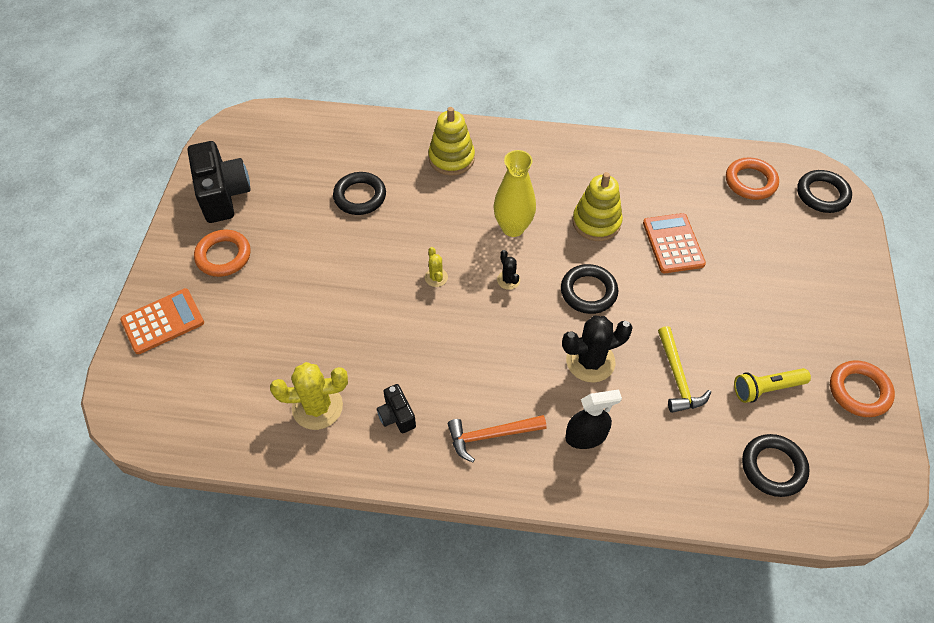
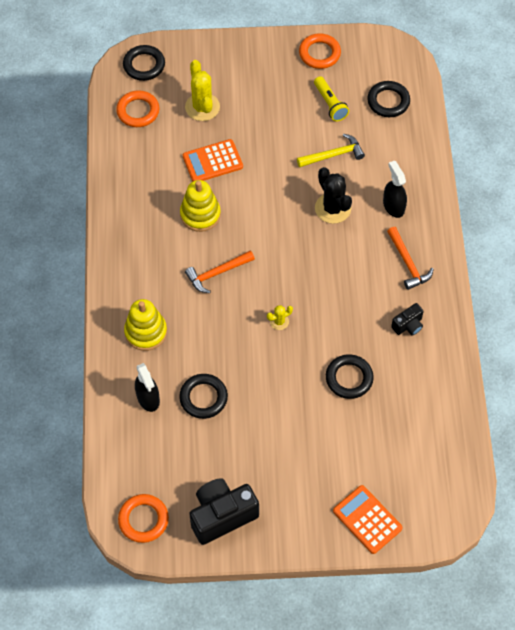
camera: 100 degrees left, 5 degrees up
orange ring [194,230,250,277] -> orange ring moved to [118,494,169,543]
yellow cactus [270,362,348,430] -> yellow cactus moved to [185,60,220,121]
yellow vase [493,150,536,237] -> orange hammer [185,250,255,293]
black cactus [497,250,520,290] -> none
black ring [561,264,618,314] -> black ring moved to [326,354,374,399]
none -> black spray bottle [135,363,160,412]

